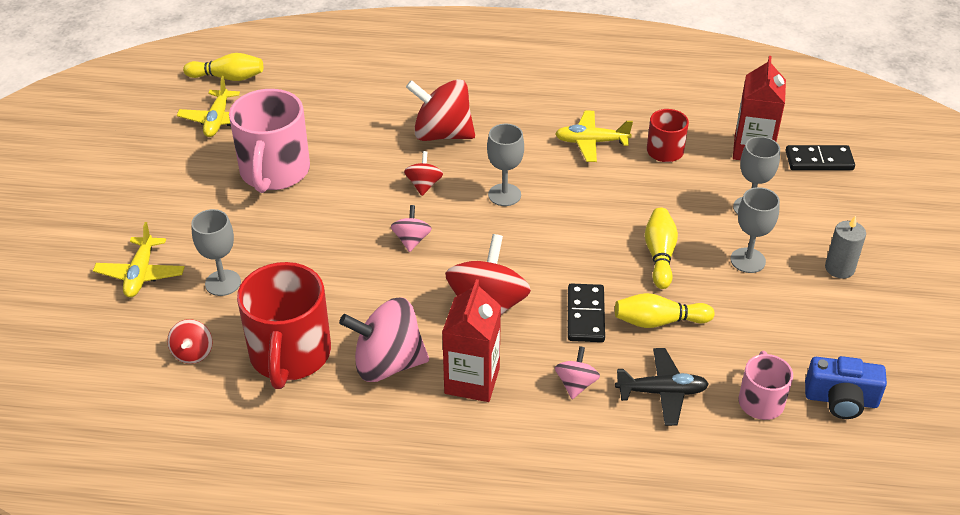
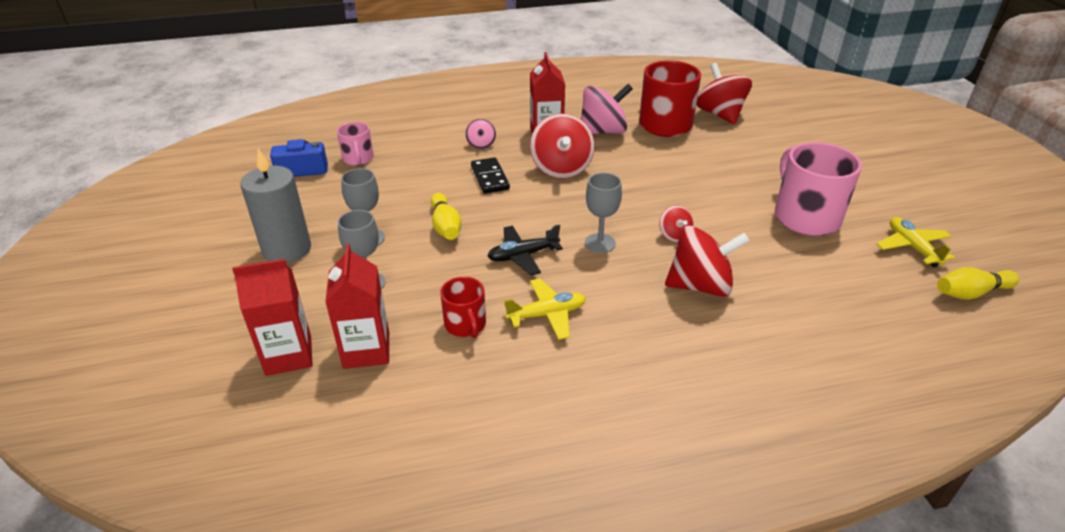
camera: 160 degrees right, 5 degrees down
yellow plane [93,222,185,297] -> none
red spinning top [167,319,213,364] -> red spinning top [696,63,752,125], size x1.99
grey goblet [191,209,241,296] -> none
pink spinning top [391,205,432,252] -> none
yellow bowling pin [615,293,715,328] -> none
black plane [615,348,709,426] -> black plane moved to [487,224,563,275]
black domino [785,145,855,170] -> red carton [232,259,313,376]
grey candle [825,216,866,279] -> grey candle [240,149,311,263], size x1.80

